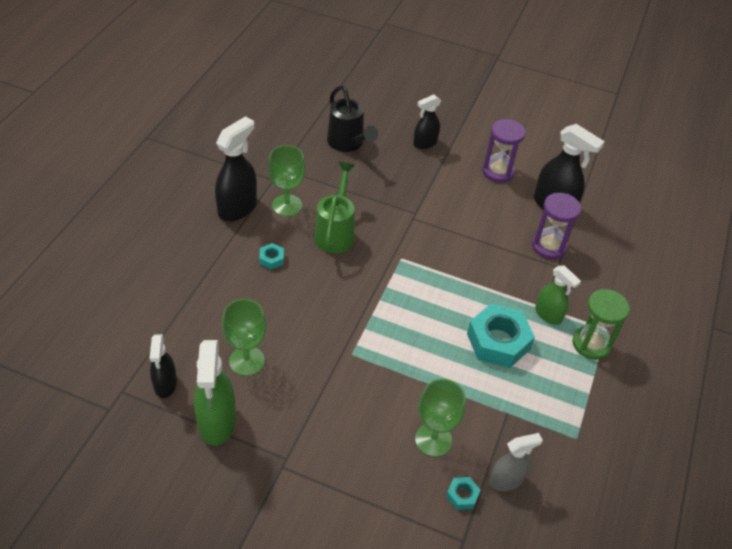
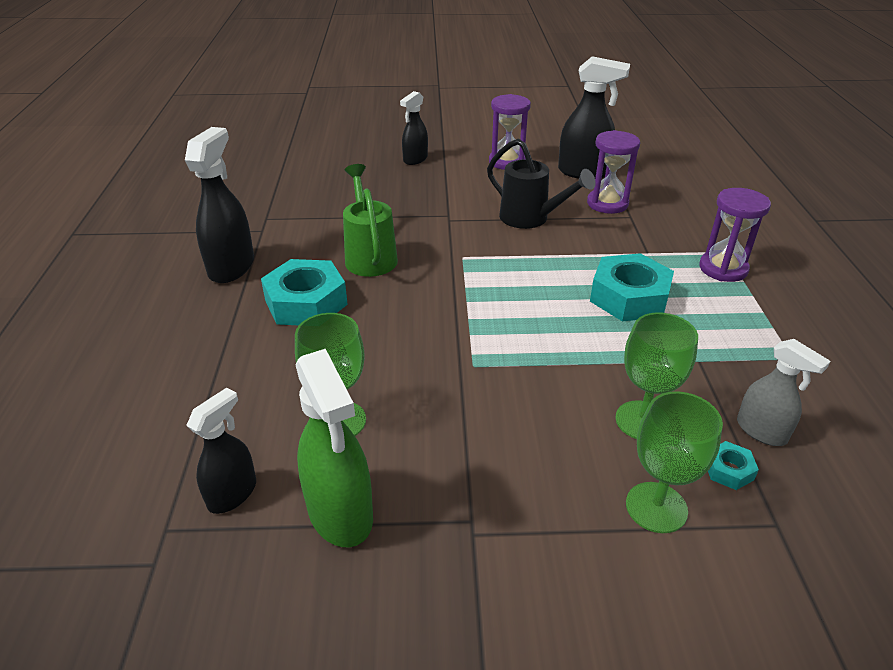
camera: 20 degrees left, 10 degrees down
black spray bottle [150,334,177,398] -> black spray bottle turned 120 degrees counterclockwise [186,387,256,514]
turquoise nut [259,243,284,270] -> turquoise nut [261,259,348,325], size x2.22
green goblet [268,145,305,216] -> green goblet moved to [626,391,723,533]
black watering can [327,85,378,152] -> black watering can moved to [487,139,596,229]
grey spray bottle [489,433,543,491] -> grey spray bottle turned 90 degrees clockwise [737,339,831,446]
green spray bottle [535,266,581,325] -> none
green hourglass [573,289,630,360] -> purple hourglass [699,188,771,282]

